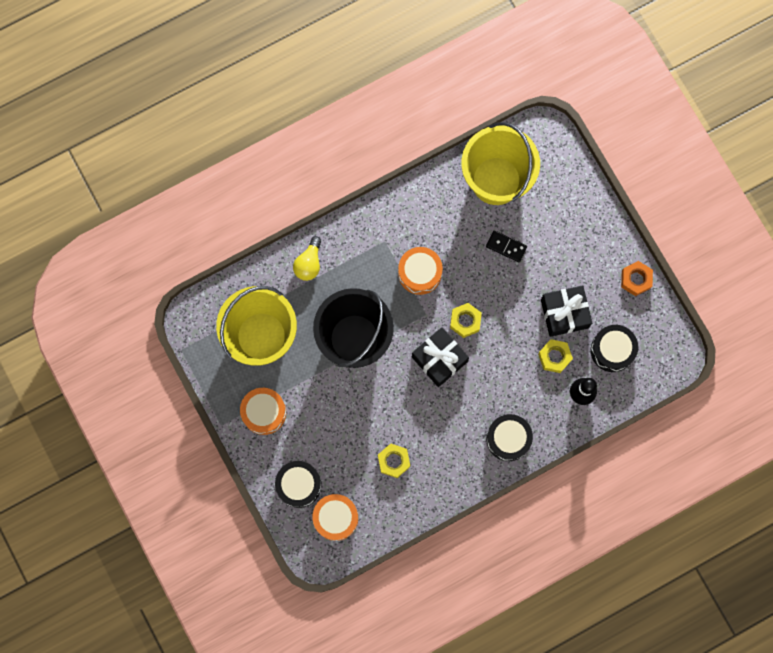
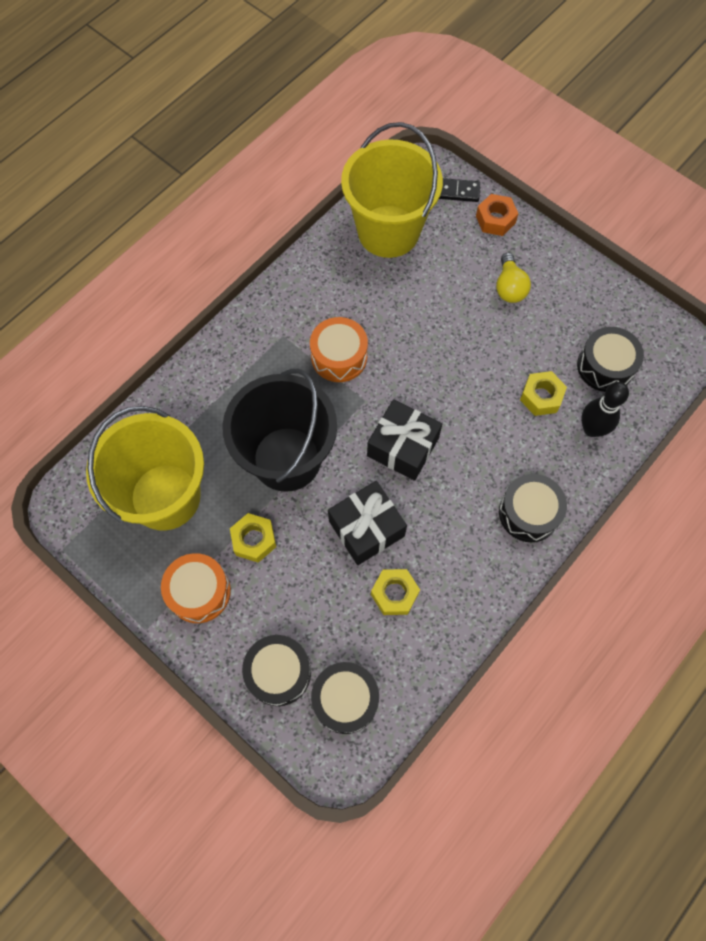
camera: 20 degrees left, 10 degrees down
yellow light bulb [293,236,321,281] -> yellow light bulb moved to [496,253,531,303]
orange drum [312,494,358,541] -> black drum [311,662,379,734]
yellow nut [450,303,482,338] -> yellow nut moved to [230,513,276,563]
black domino [486,231,527,262] -> black domino moved to [439,178,480,202]
black gift [541,285,592,337] -> black gift moved to [328,481,407,565]
orange nut [621,261,653,296] -> orange nut moved to [476,194,518,236]

